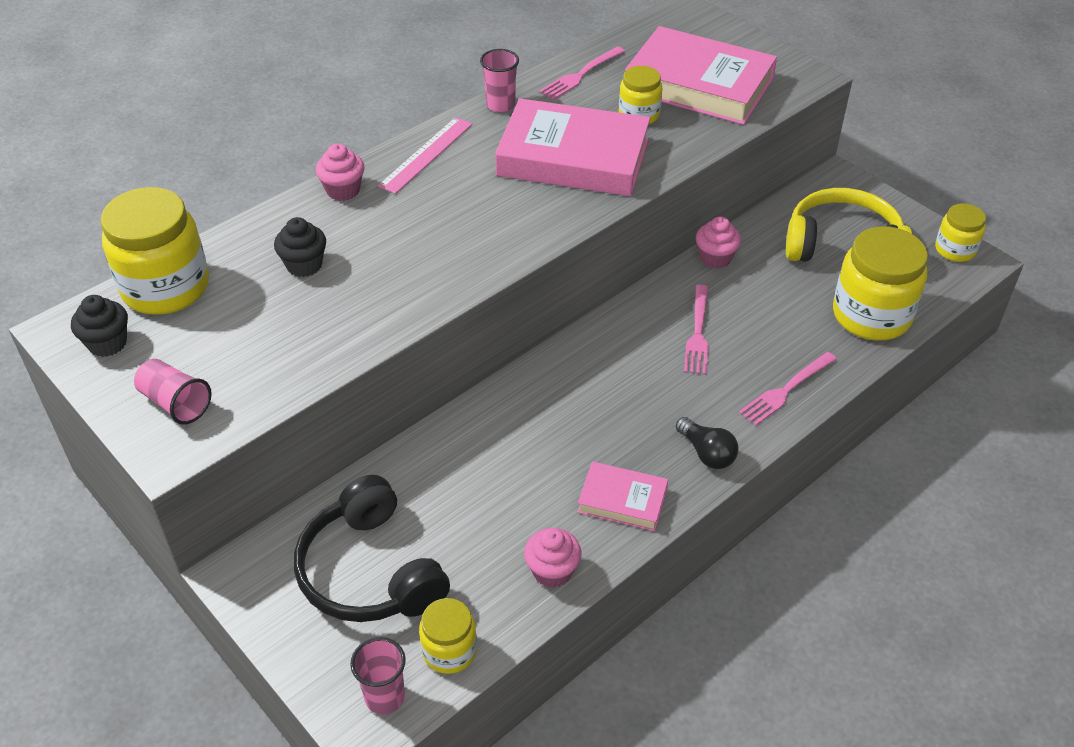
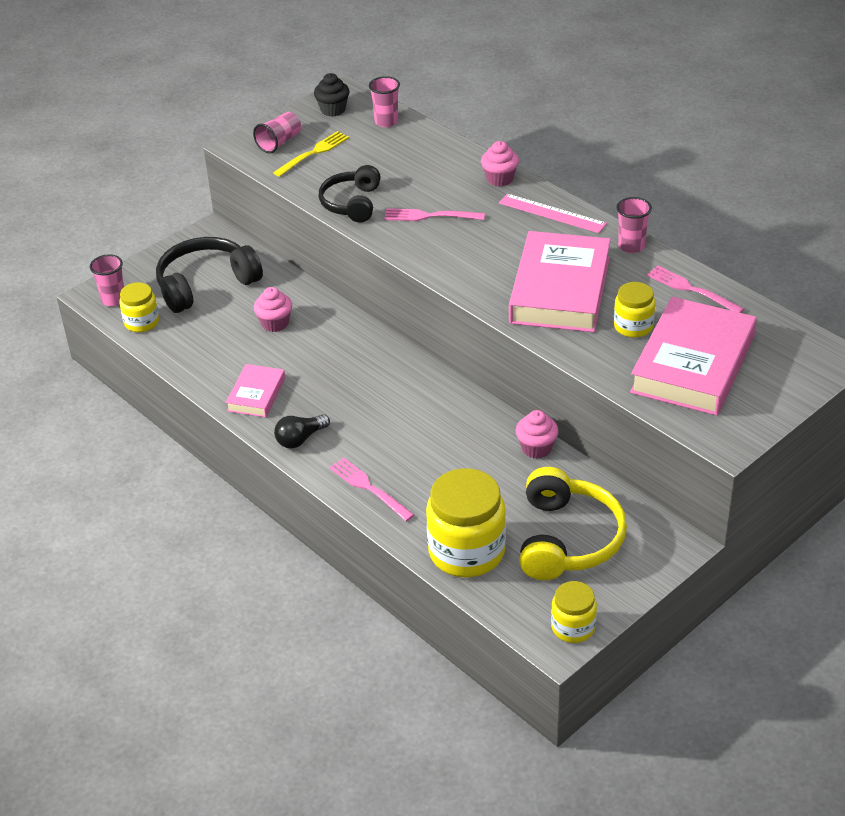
camera: 90 degrees right, 5 degrees down
yellow jar [101,187,209,315] -> pink cup [369,76,400,127]
black cupcake [274,217,326,277] -> none
pink cupcake [524,528,581,588] -> pink cupcake moved to [254,287,292,332]
pink fork [684,285,708,375] -> pink fork moved to [384,208,485,221]
none -> yellow fork [273,131,349,177]
none -> black headphones [318,165,381,223]

